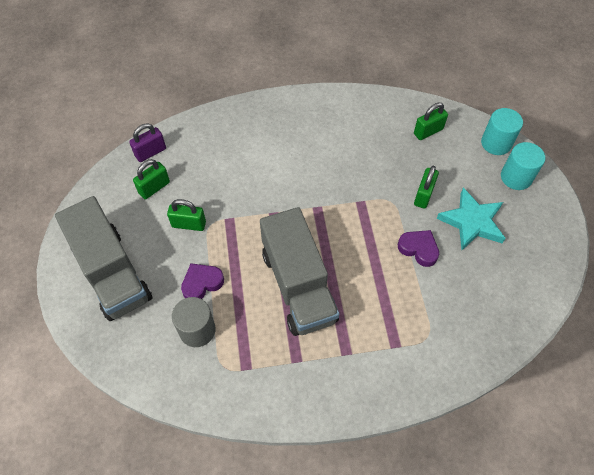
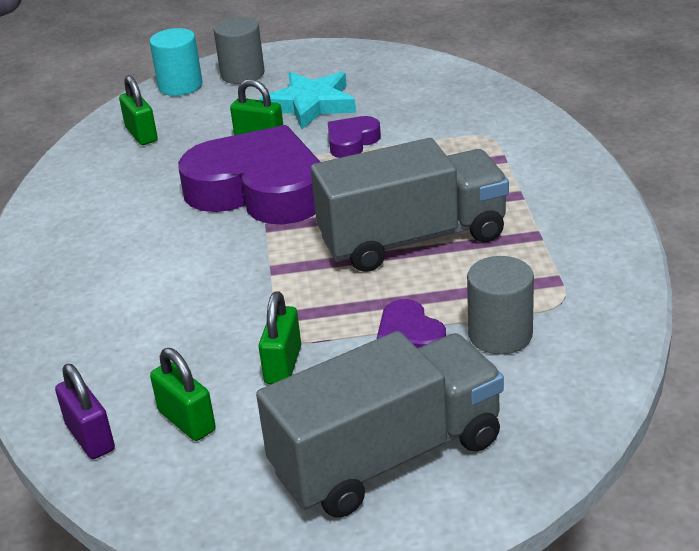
camera: 85 degrees left, 25 degrees down
turquoise cylinder [501,142,545,190] -> grey cylinder [214,17,265,84]
none -> purple heart [178,125,320,225]

